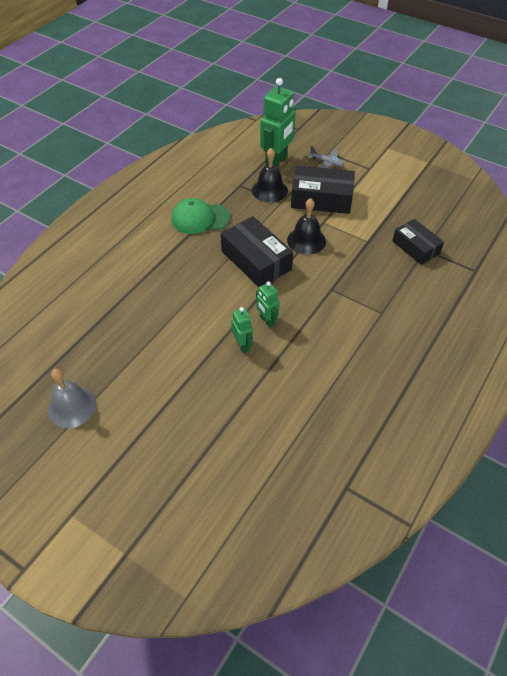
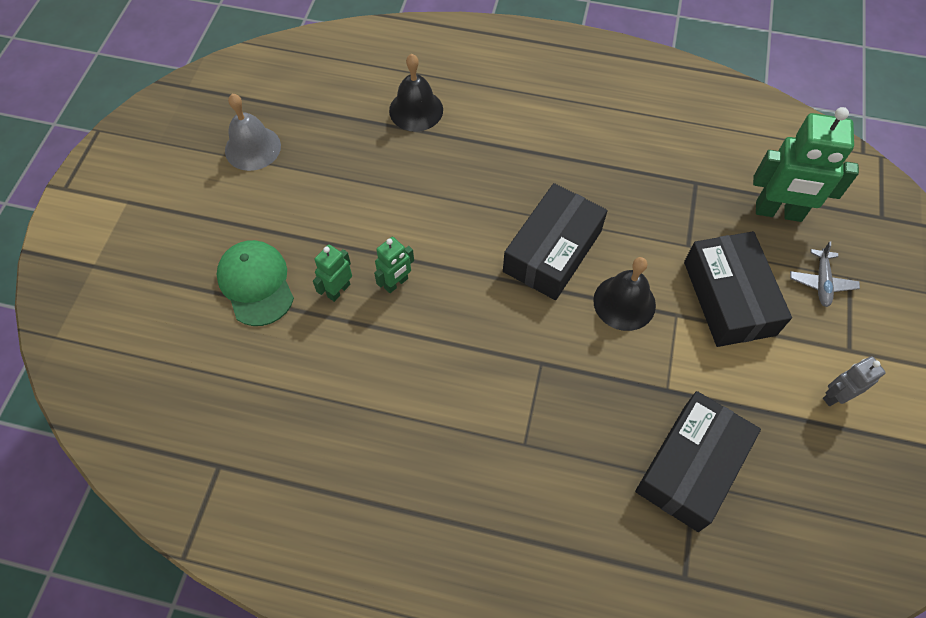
camera: 70 degrees right, 10 degrees up
green cap [171,198,230,234] -> green cap moved to [217,240,294,326]
black bell [252,148,288,203] -> black bell moved to [389,54,443,132]
green robot [256,282,280,328] -> green robot moved to [313,244,352,302]
black box [392,219,444,265] -> black box [635,391,761,532], size x1.51
none -> grey robot [823,356,886,406]

